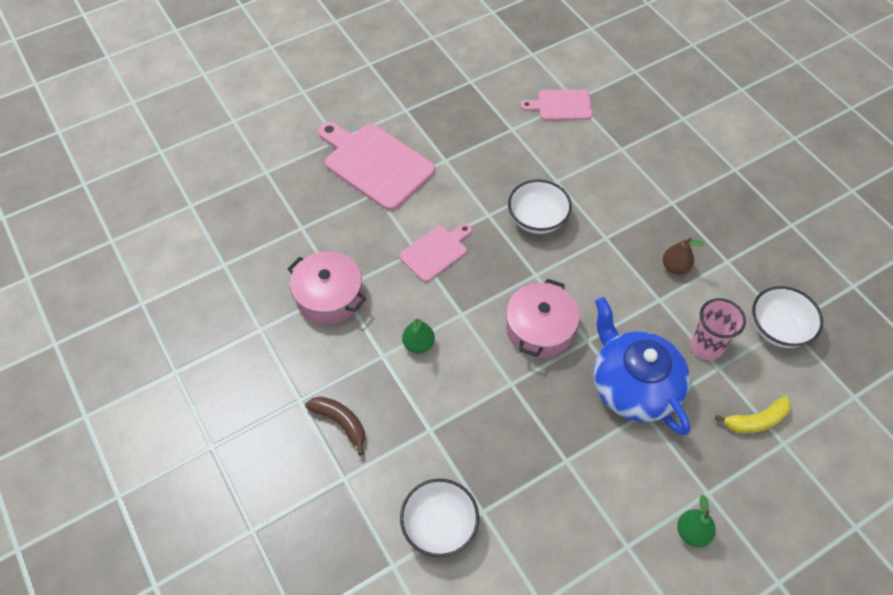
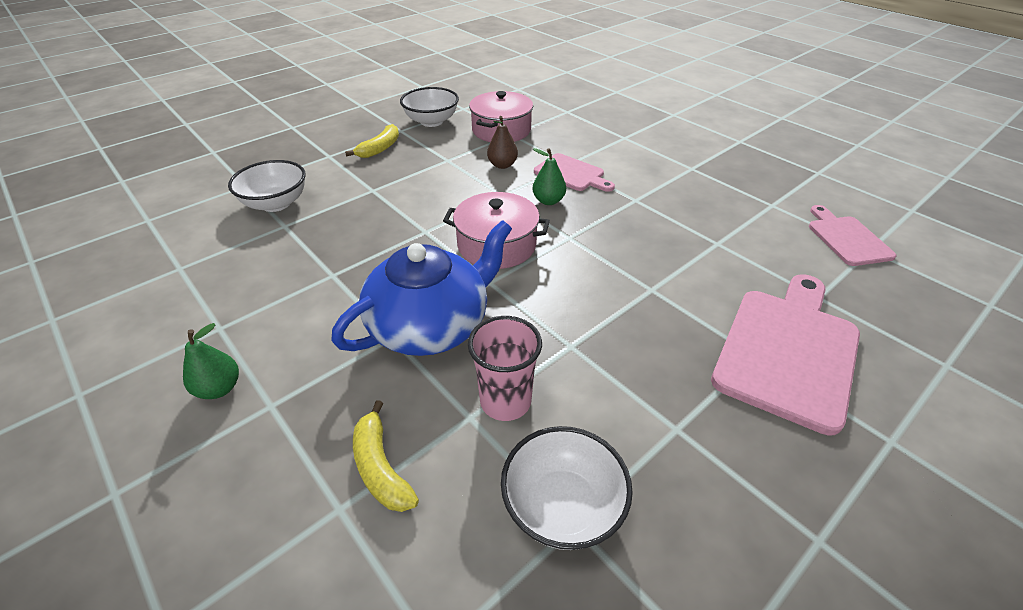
camera: 80 degrees right, 15 degrees down
brown banana [305,396,365,455] -> yellow banana [345,124,399,158]
pink cutting board [318,122,435,211] -> pink cutting board moved to [711,274,860,436]
green pear [402,319,435,353] -> green pear moved to [533,148,566,205]
white bowl [508,180,572,234] -> white bowl moved to [400,87,459,127]
brown pear [663,237,704,275] -> brown pear moved to [487,116,518,169]

